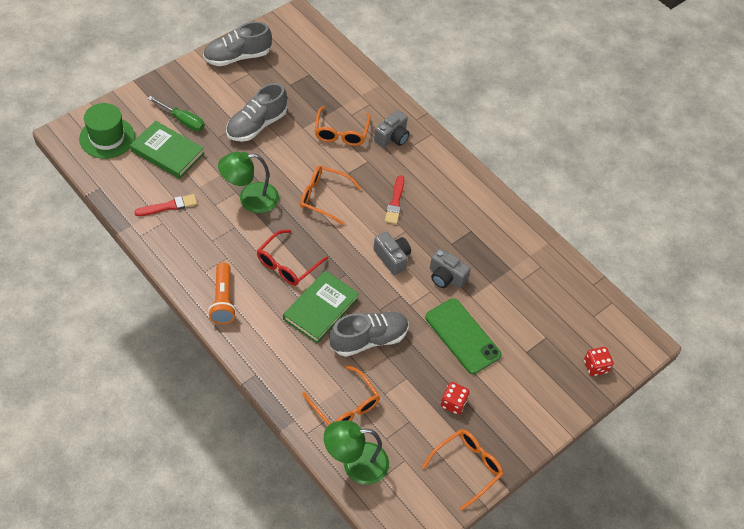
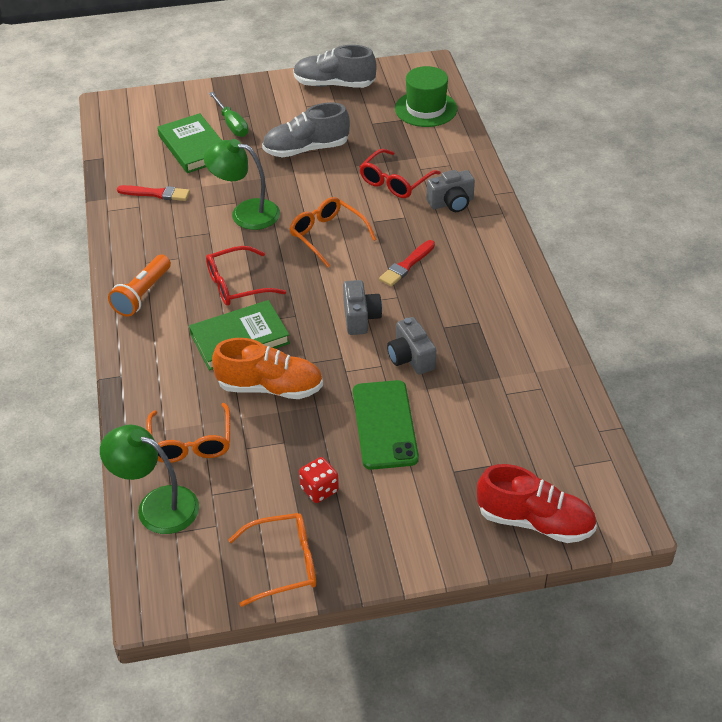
camera: 35 degrees right, 10 degrees down
green hat [79,103,135,159] -> green hat moved to [395,66,457,127]
orange glasses [315,106,371,146] -> red glasses [359,149,441,198]
grey shoe [329,311,409,357] -> orange shoe [212,338,323,399]
red dice [584,347,614,376] -> red shoe [477,464,597,543]

